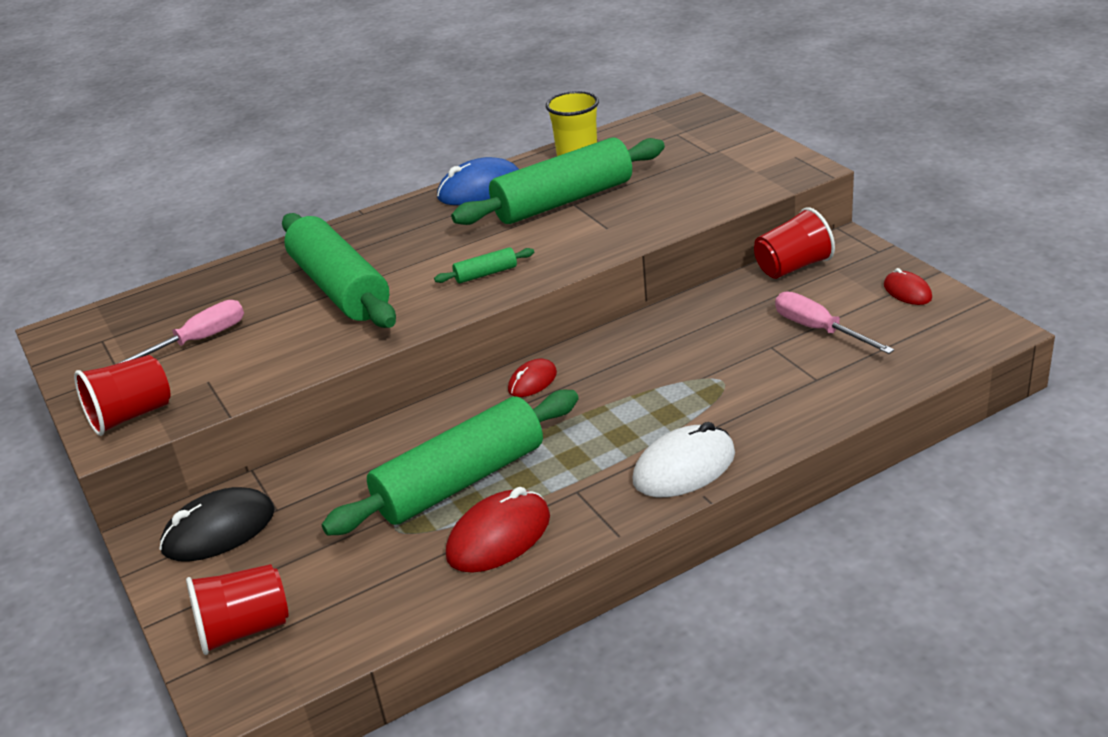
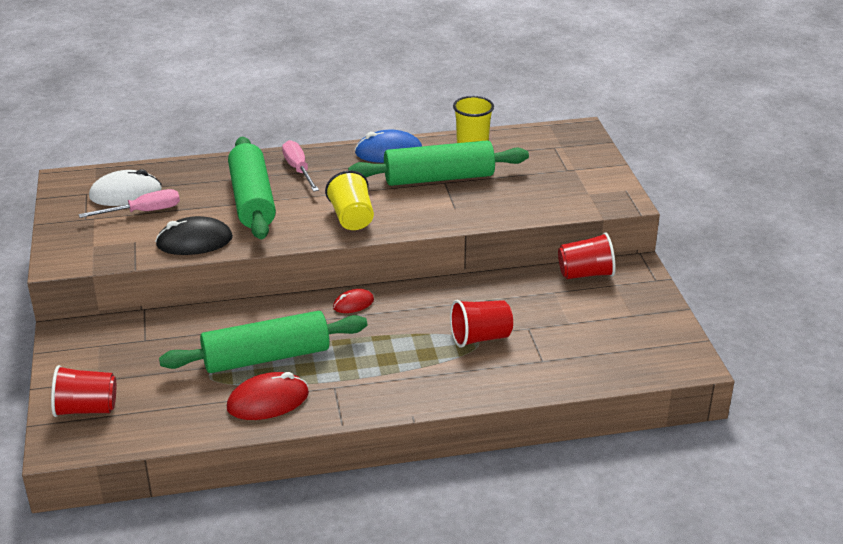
camera: 15 degrees right, 0 degrees up
red cup [74,355,171,436] -> red cup moved to [450,300,513,348]
black mouse [159,487,275,562] -> black mouse moved to [155,216,233,255]
green rolling pin [434,247,534,283] -> yellow cup [325,170,374,230]
white mouse [632,422,735,497] -> white mouse moved to [89,169,162,206]
pink screwdriver [775,291,894,354] -> pink screwdriver moved to [282,140,319,192]
red mouse [884,268,932,305] -> none

